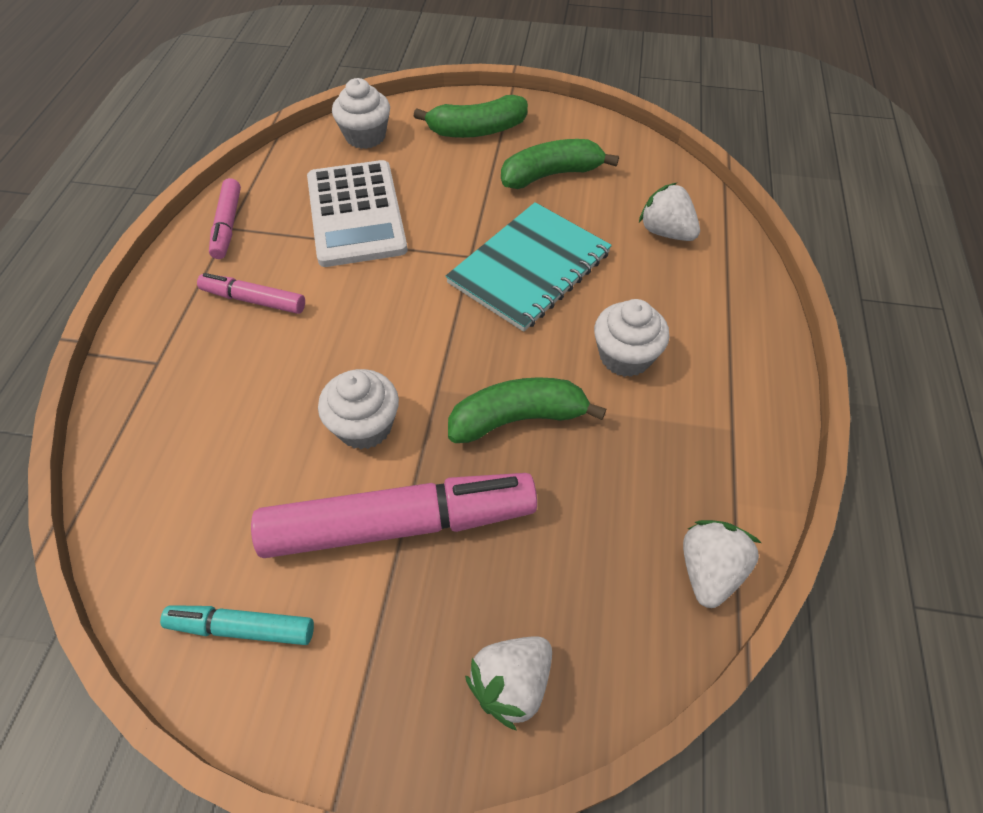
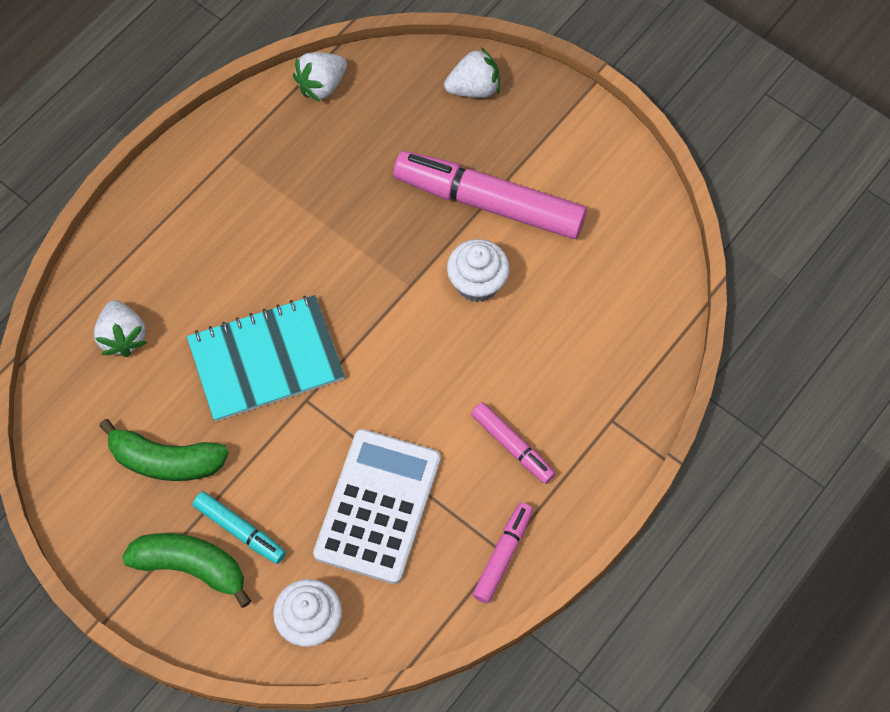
camera: 150 degrees left, 10 degrees up
turquoise marker [160,605,314,645] -> turquoise marker moved to [193,491,286,564]
green banana [448,377,606,443] -> none
white cupcake [594,299,669,377] -> none

